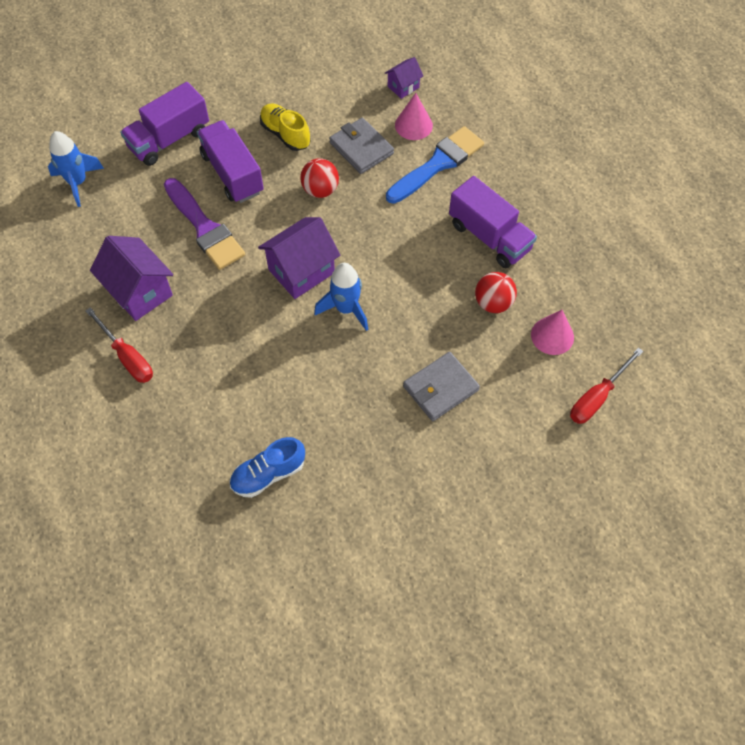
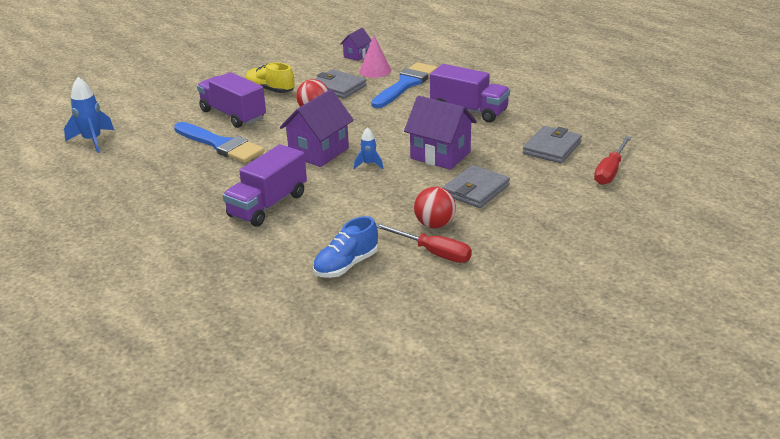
camera: 15 degrees left, 30 degrees down
red screwdriver [86,307,153,383] -> red screwdriver moved to [376,223,472,263]
purple house [90,236,173,321] -> purple house moved to [404,96,477,170]
purple truck [120,82,209,166] -> purple truck moved to [223,144,307,227]
purple brush [164,178,245,270] -> blue brush [174,122,265,163]
blue rocket [314,263,368,331] -> blue rocket [354,127,383,169], size x0.57
red ball [475,272,517,313] -> red ball moved to [414,187,456,228]
pink cone [531,310,574,355] -> grey wallet [523,126,582,163]

